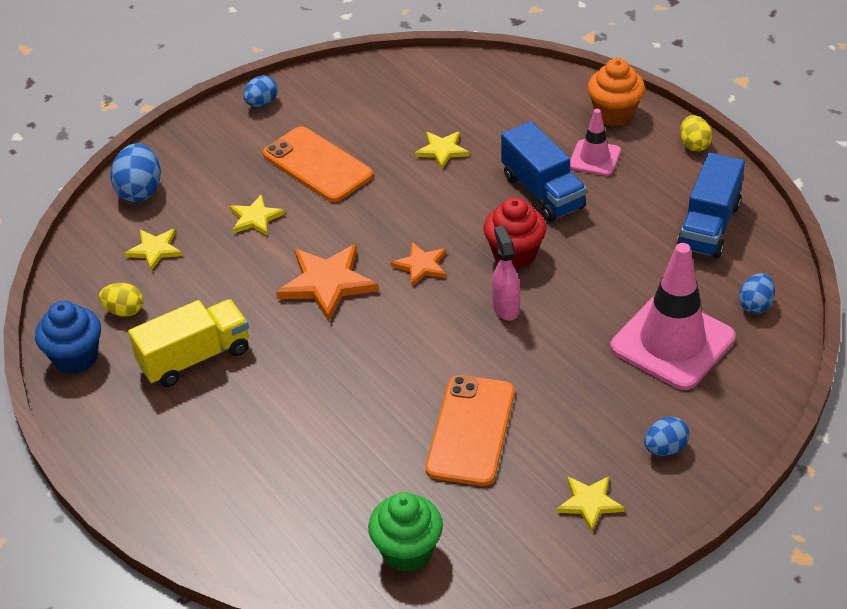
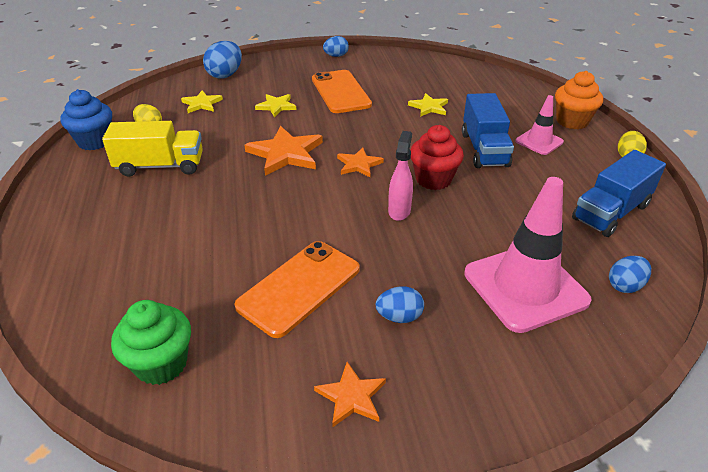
camera: 25 degrees right, 5 degrees down
yellow star [556,476,625,532] -> orange star [314,362,386,427]
blue egg [644,417,689,456] -> blue egg moved to [376,286,424,323]

